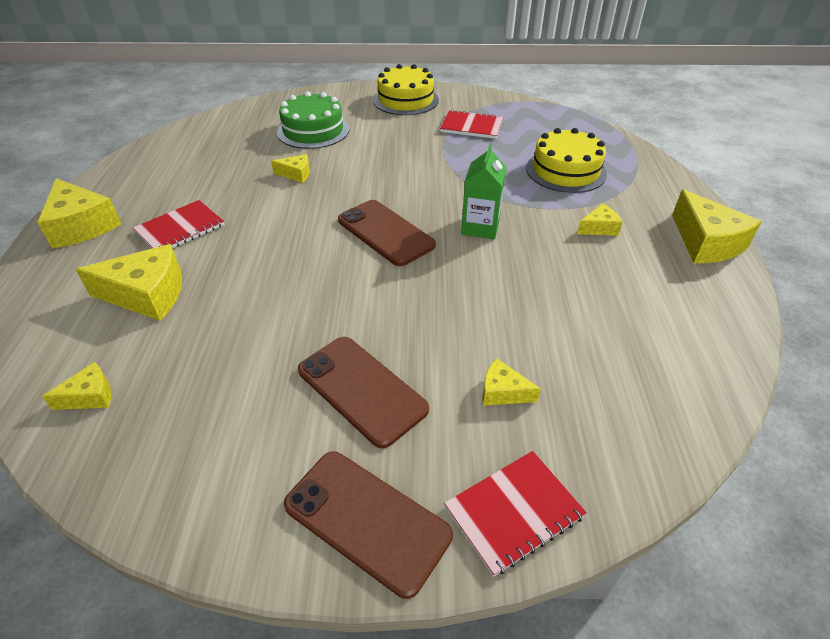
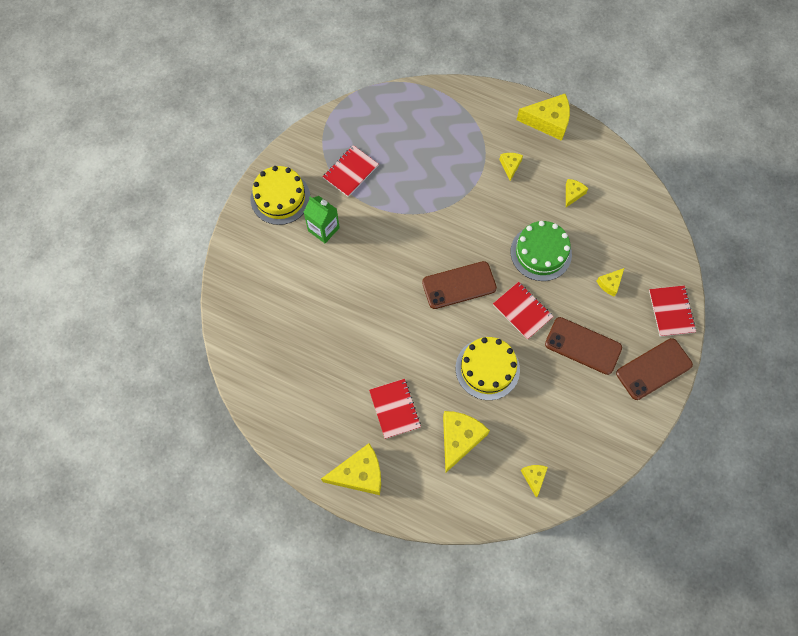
camera: 65 degrees left, 25 degrees up
yellow cheese [271,154,310,183] -> yellow cheese moved to [566,179,588,207]
green cake [277,91,349,149] -> green cake moved to [511,221,572,281]
brown phone [298,337,429,448] -> brown phone turned 45 degrees clockwise [545,317,622,375]
green carton [461,144,506,239] -> green carton moved to [303,196,340,243]
yellow cake [526,128,607,193] -> yellow cake moved to [456,337,520,400]
none -> red notebook [493,282,554,340]

